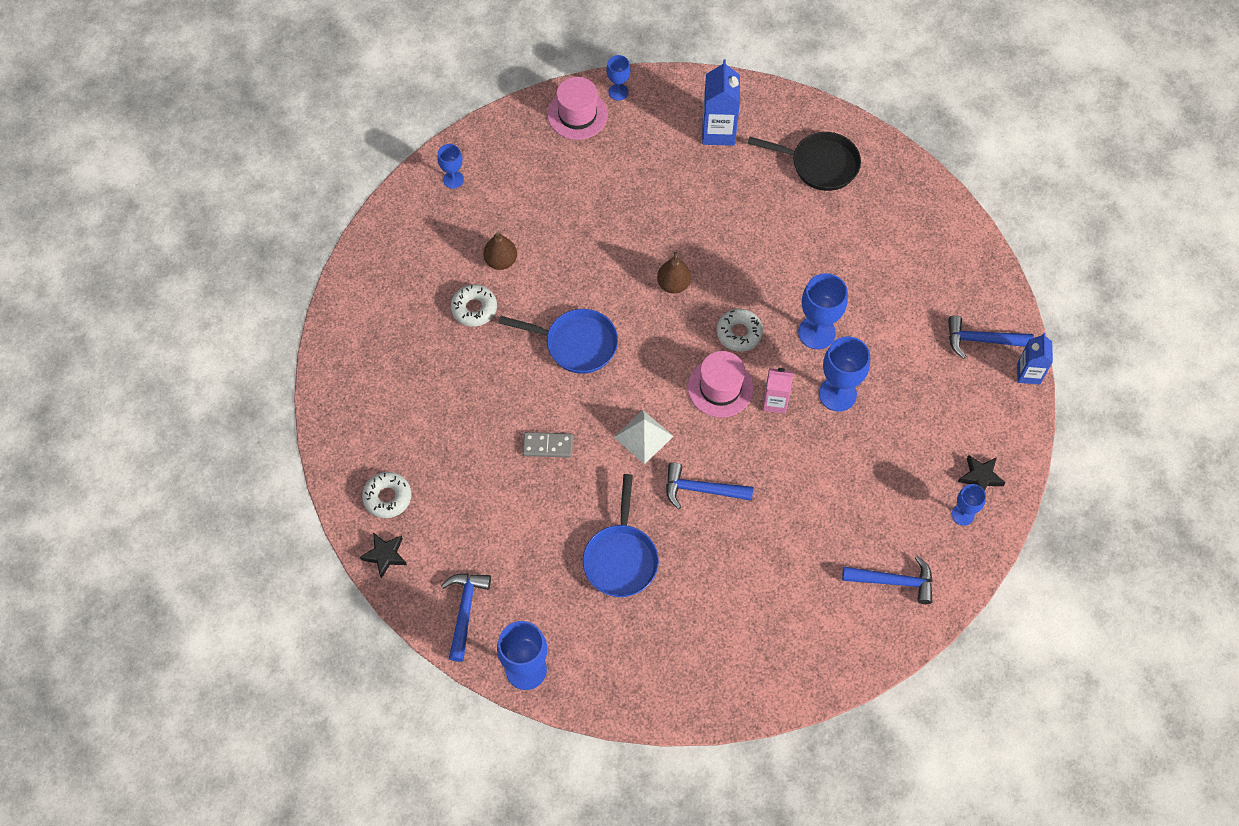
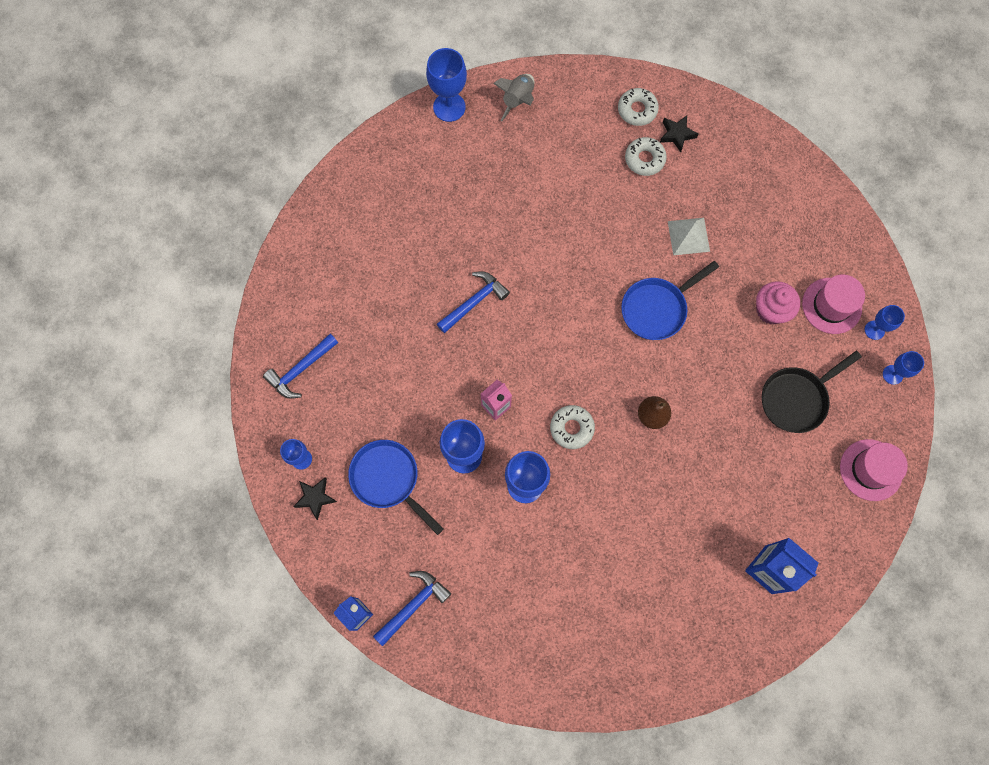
camera: 130 degrees right, 10 degrees up
black star [360,532,407,578] -> black star moved to [660,115,698,152]
blue hammer [441,574,491,662] -> grey rocket [493,74,534,122]
white donut [451,284,497,327] -> white donut moved to [625,137,667,176]
brown pear [483,233,517,270] -> pink cupcake [756,281,800,324]
grey domino [522,432,573,458] -> none
blue pan [583,474,659,597] -> blue pan moved to [348,440,444,535]
blue goblet [606,55,631,101] -> blue goblet moved to [883,351,924,385]
white pyramid [614,410,673,464] -> white pyramid moved to [668,218,710,255]
pink hat [688,351,753,417] -> pink hat moved to [802,275,865,334]
black pan [748,132,861,191] -> black pan moved to [762,351,862,433]

